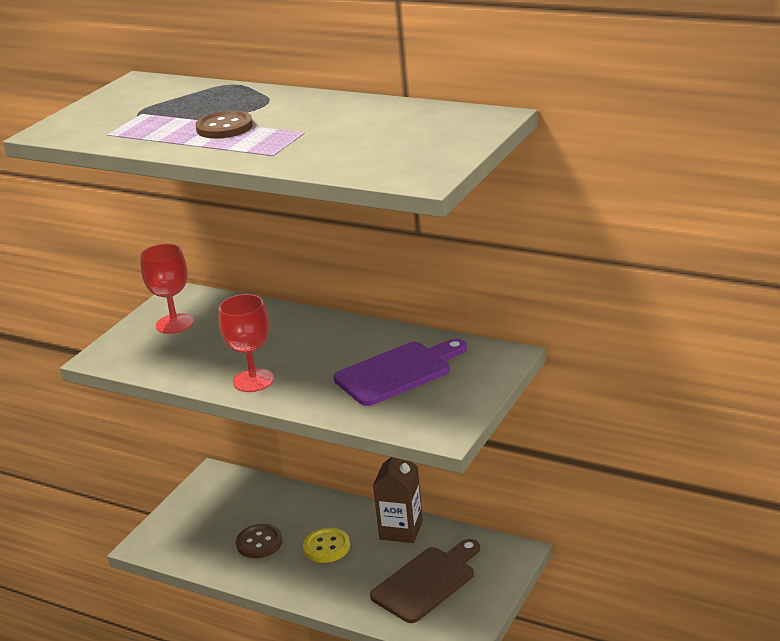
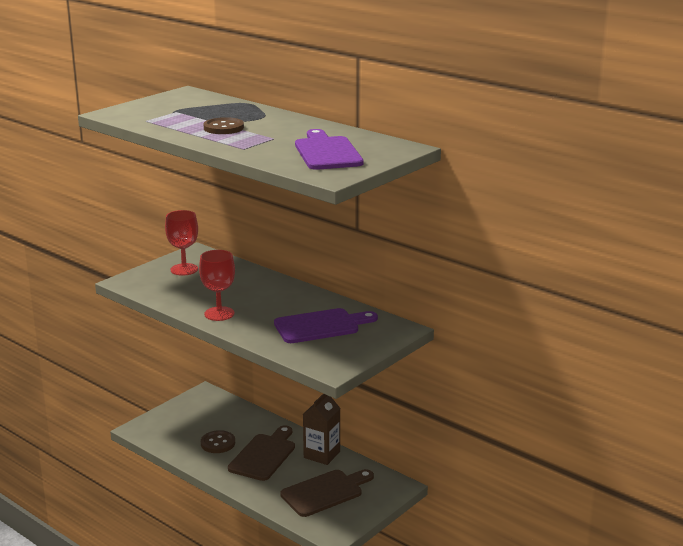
camera: 10 degrees right, 5 degrees down
yellow button [303,528,350,563] -> brown cutting board [228,425,295,481]
none -> purple cutting board [295,129,364,170]

